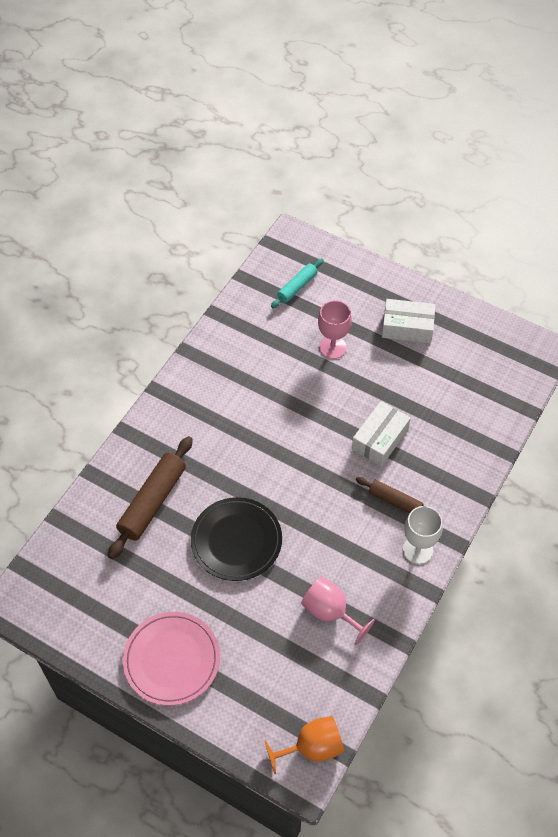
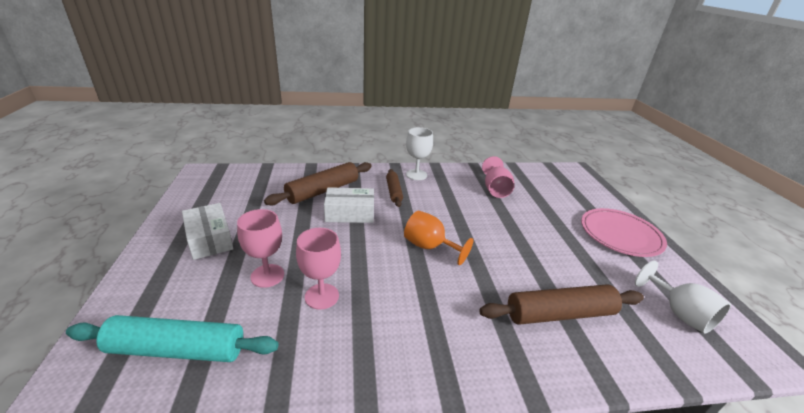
camera: 130 degrees left, 25 degrees down
black plate [191,497,282,581] -> none
orange goblet [264,716,344,774] -> orange goblet moved to [404,211,473,265]
turquoise rolling pin [271,258,323,308] -> turquoise rolling pin [66,315,278,362], size x1.70
none -> brown rolling pin [264,162,372,205]
none -> pink goblet [296,228,341,310]
none -> white goblet [635,260,731,333]

